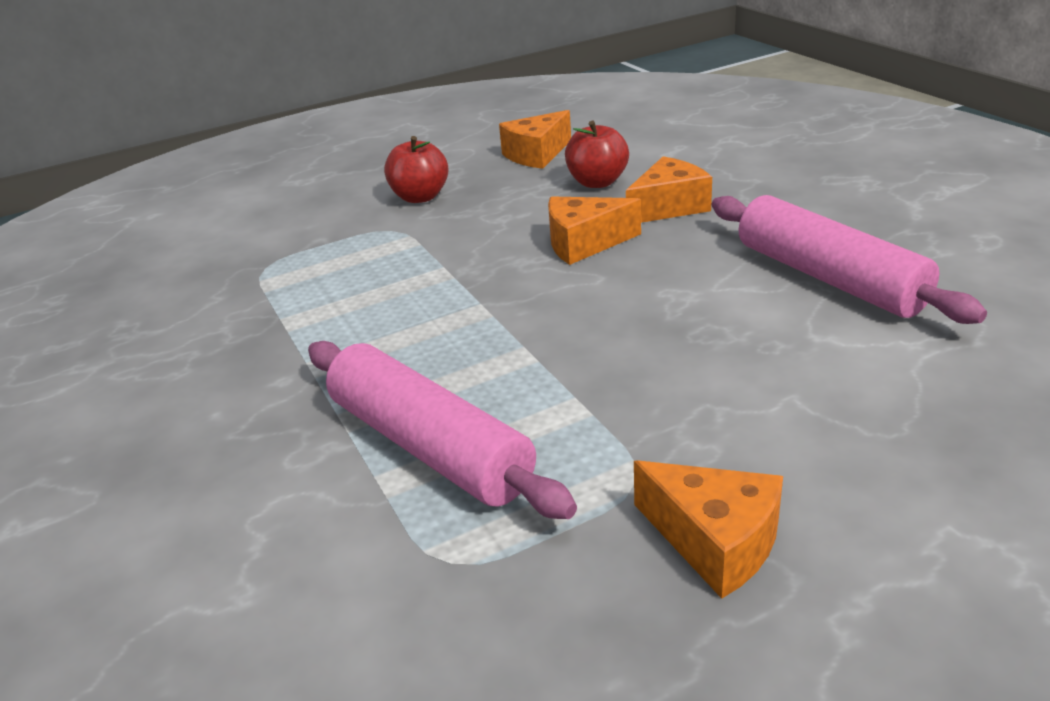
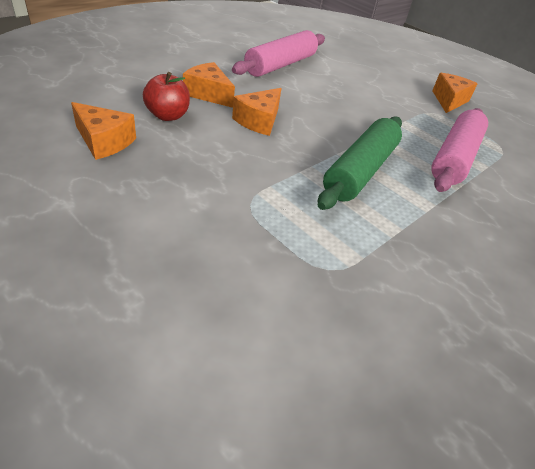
camera: 115 degrees left, 10 degrees up
red apple [384,136,449,203] -> none
orange cheese [548,196,641,265] -> orange cheese turned 60 degrees clockwise [232,88,281,136]
none -> green rolling pin [318,116,402,210]

